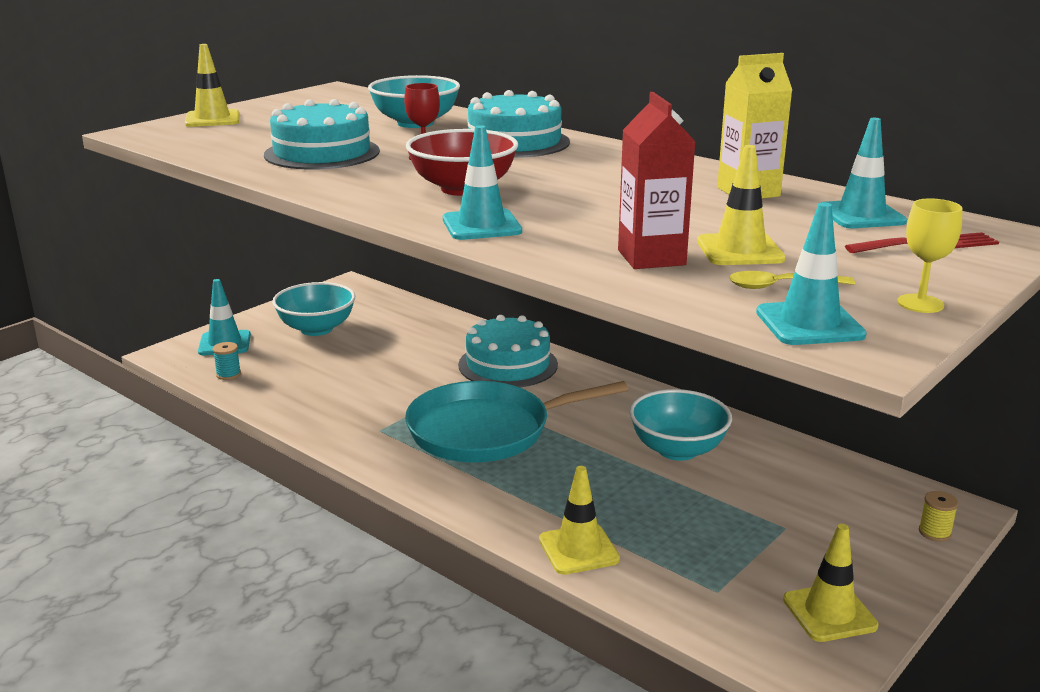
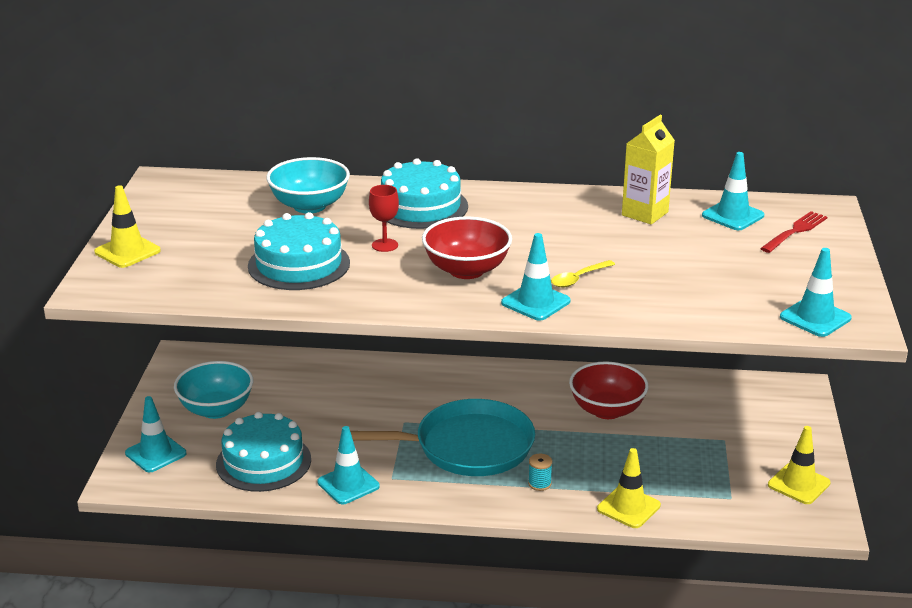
camera: 35 degrees left, 5 degrees up
turquoise spool [213,342,241,380] -> turquoise spool moved to [528,454,552,491]
turquoise pan [405,381,628,462] -> turquoise pan turned 135 degrees counterclockwise [350,399,535,476]
turquoise cake [458,315,558,387] -> turquoise cake moved to [216,412,311,492]
red carton [618,92,696,269] -> none
turquoise bowl [629,389,732,461] -> red bowl [569,361,649,419]
yellow traffic cone [697,145,786,265] -> none
yellow spoon [729,271,855,289] -> yellow spoon moved to [551,260,615,288]
yellow goblet [897,198,963,313] -> none
yellow spool [919,491,958,542] -> none
none -> turquoise traffic cone [317,426,380,504]

